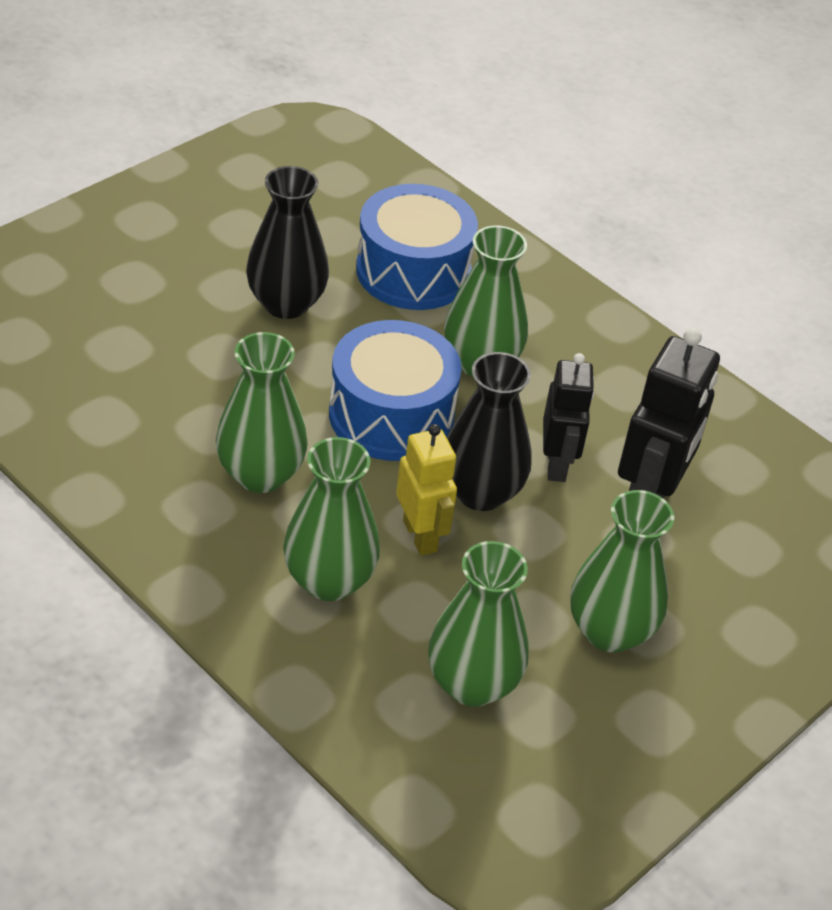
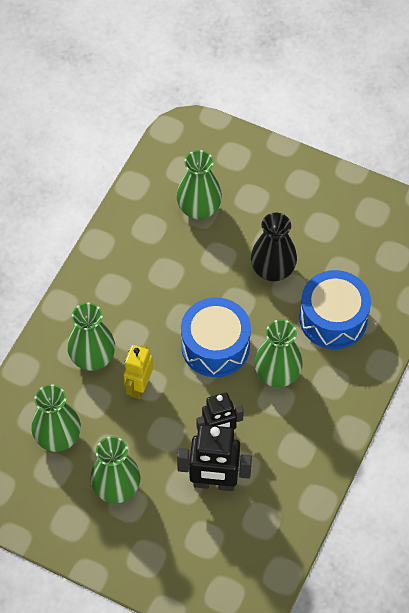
camera: 75 degrees right, 15 degrees up
green vase [216,332,308,493] -> green vase moved to [176,150,222,220]
yellow robot [396,424,457,556] -> yellow robot turned 150 degrees clockwise [123,345,153,399]
black vase [447,352,532,511] -> none

